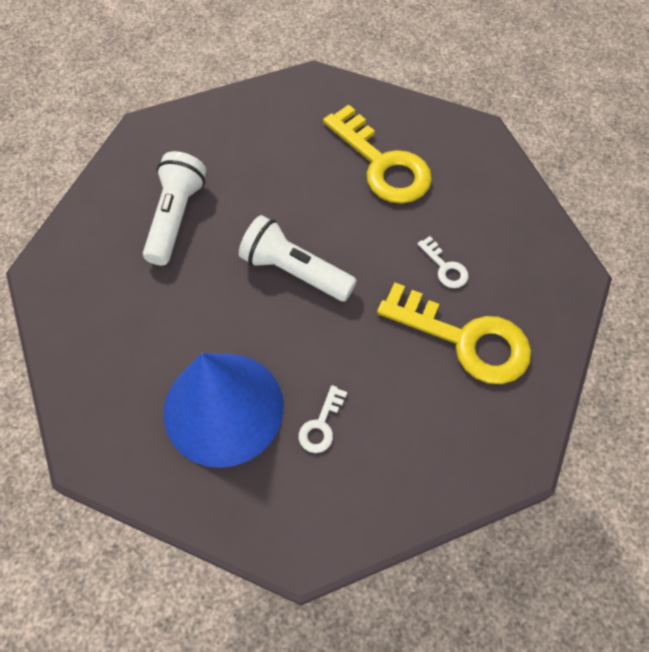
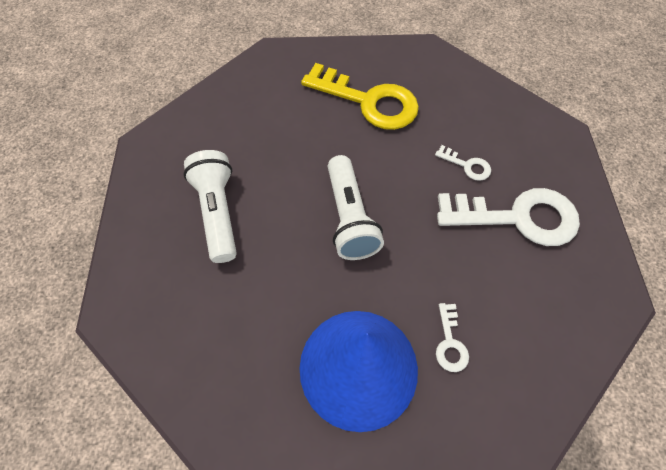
camera: 25 degrees left, 0 degrees up
white flashlight [239,215,357,301] -> white flashlight turned 105 degrees counterclockwise [328,155,384,260]
yellow key [377,282,531,384] -> white key [437,188,580,246]

